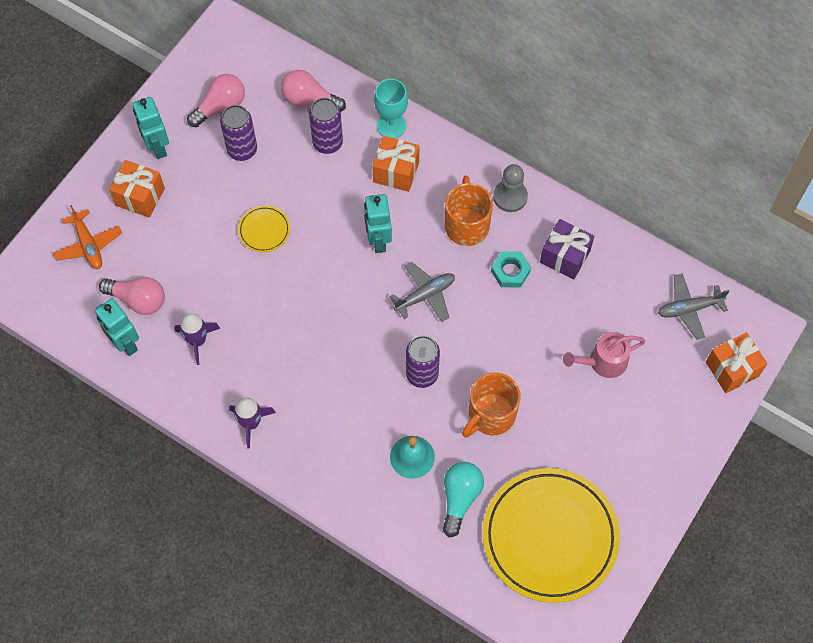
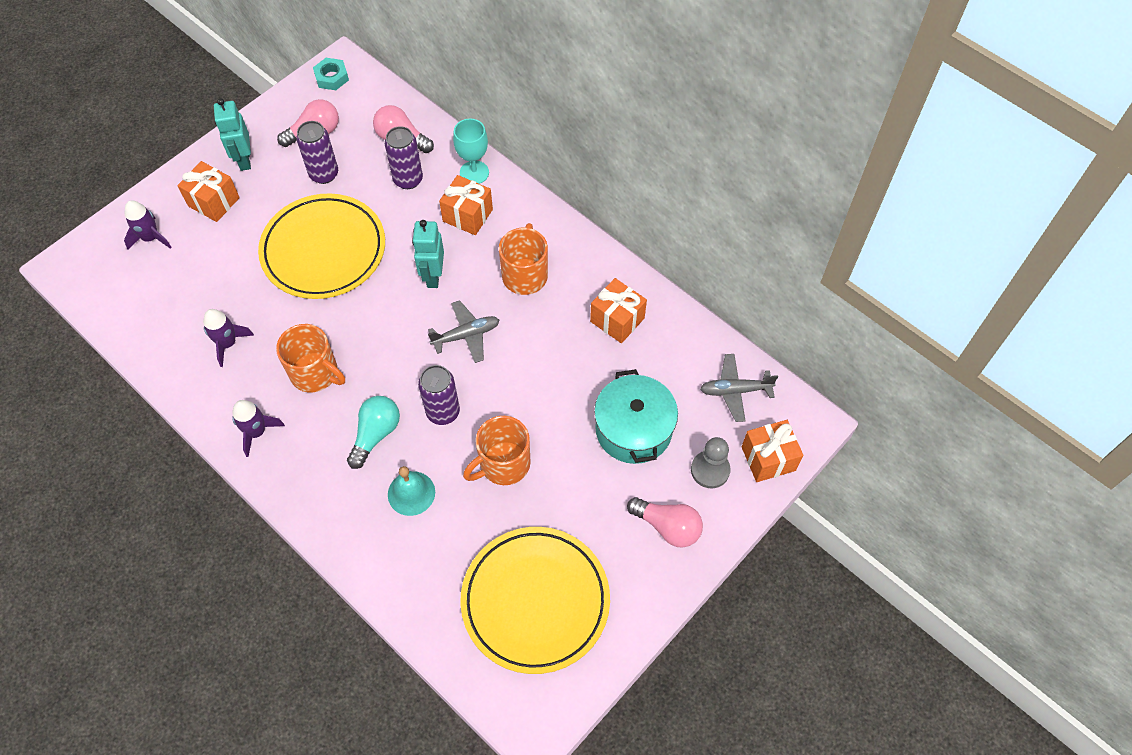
camera: 10 degrees right, 5 degrees down
orange plane [53,205,122,269] -> purple rocket [124,200,172,250]
turquoise robot [95,299,139,356] -> none
pink light bulb [99,277,165,315] -> pink light bulb moved to [627,497,703,548]
yellow plate [238,206,290,253] -> yellow plate [258,193,385,299], size x2.40
turquoise light bulb [443,462,484,537] -> turquoise light bulb moved to [347,396,400,469]
turquoise nut [491,251,531,288] -> turquoise nut moved to [313,58,349,90]
grey pawn [493,164,528,212] -> grey pawn moved to [691,437,730,488]
purple gift [540,219,594,279] -> orange gift [590,278,647,343]
pink watering can [563,332,646,378] -> turquoise pot [594,369,678,464]
none -> orange mug [276,324,345,392]

